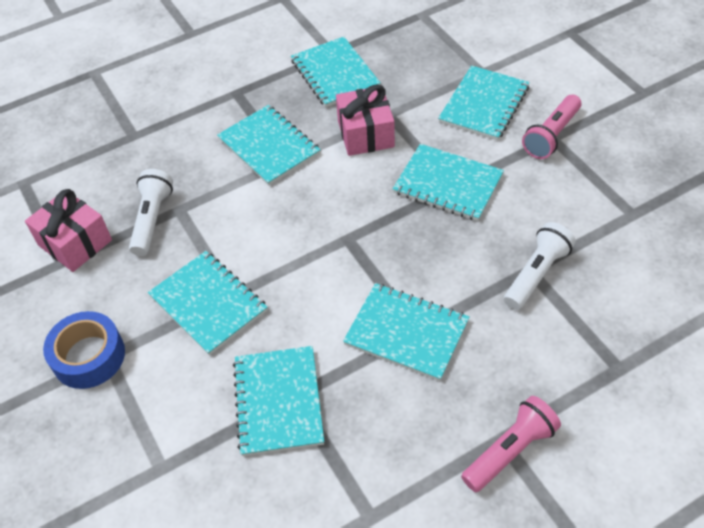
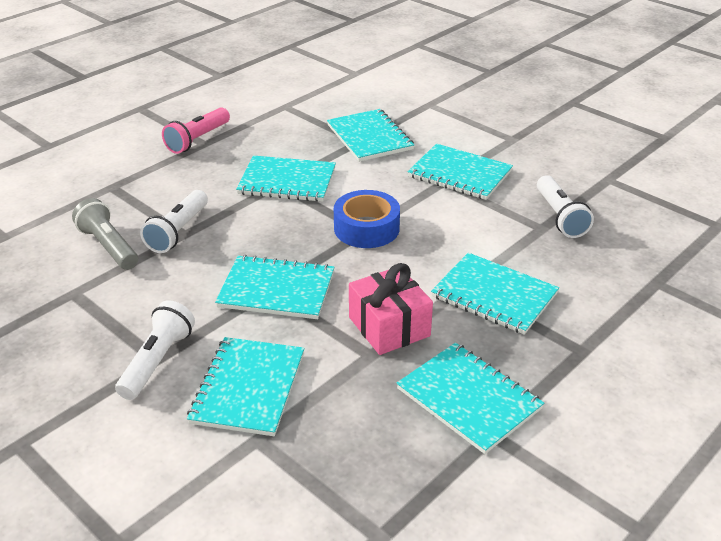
camera: 160 degrees right, 15 degrees down
pink gift [25,189,112,272] -> none
blue tape [43,311,125,389] -> blue tape moved to [334,190,400,248]
pink flashlight [522,95,581,159] -> white flashlight [115,300,195,400]
none -> grey flashlight [72,198,138,270]

